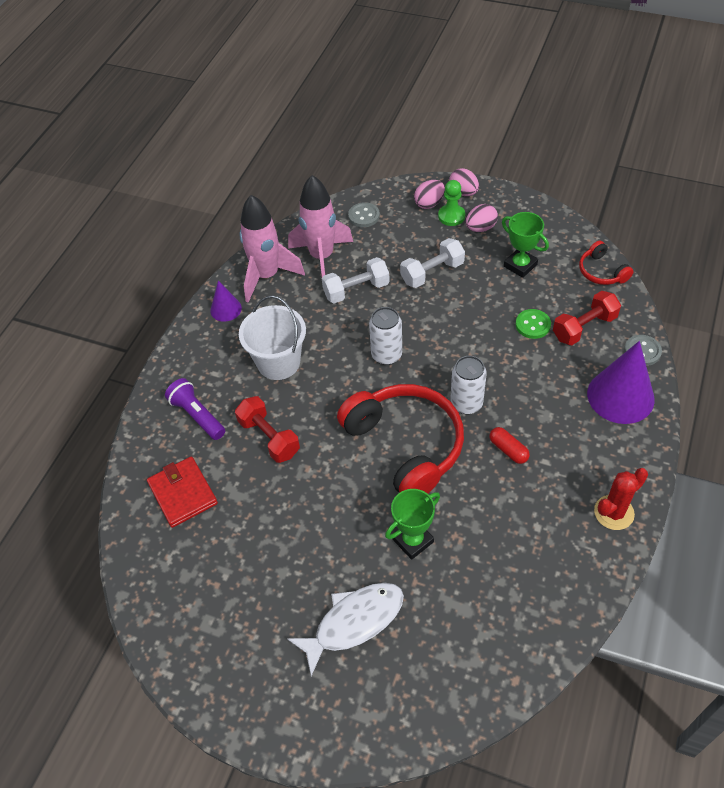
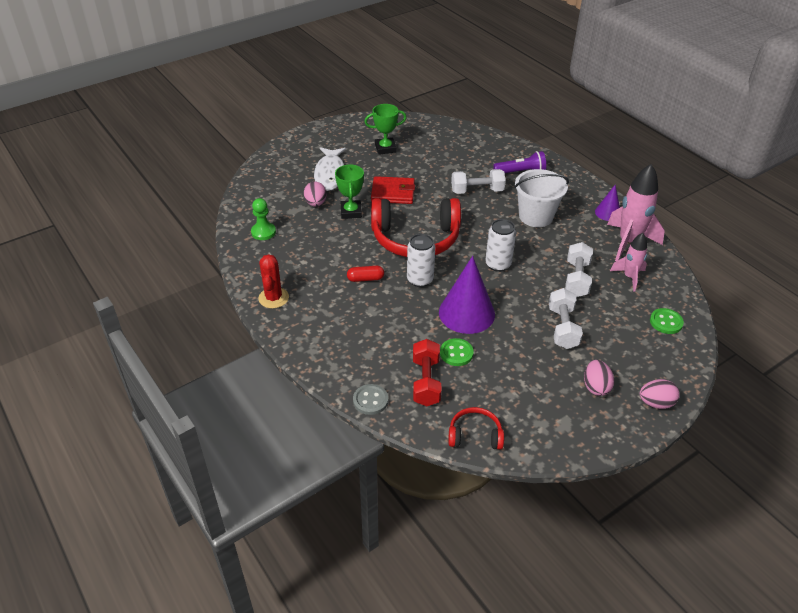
camera: 120 degrees right, 10 degrees down
red wallet [147,456,218,528] -> red wallet moved to [371,176,415,204]
red dumbbell [235,396,300,463] -> white dumbbell [451,169,506,194]
pink rocket [288,175,353,277] -> pink rocket [610,233,647,292], size x0.59
grey button [348,202,380,227] -> green button [650,308,684,334]
pink egg [414,180,445,209] -> pink egg moved to [304,182,327,207]
green pawn [438,180,465,226] -> green pawn moved to [251,198,276,240]
green trophy [502,212,549,278] -> green trophy moved to [364,104,407,155]
purple cone [587,341,655,424] -> purple cone moved to [439,256,495,334]

